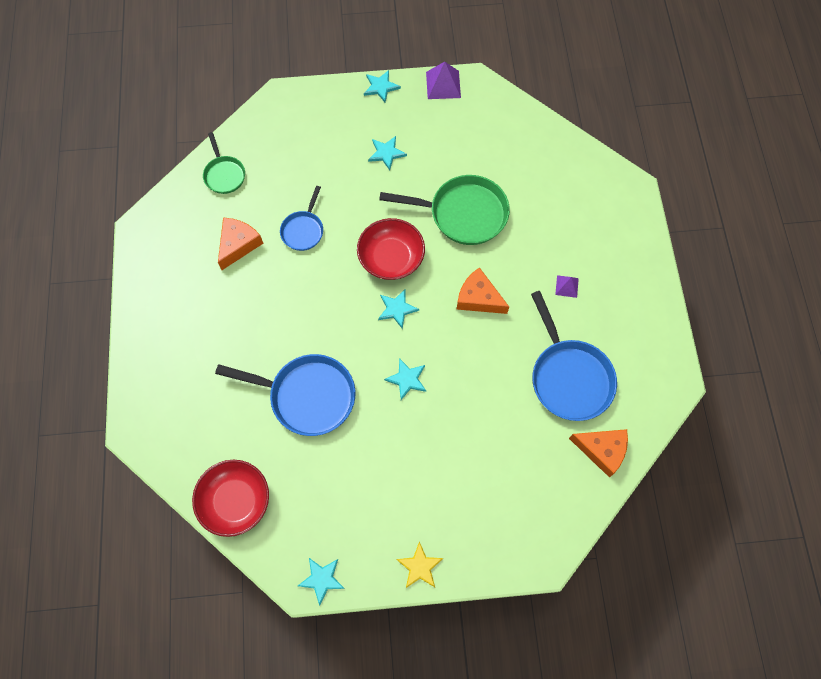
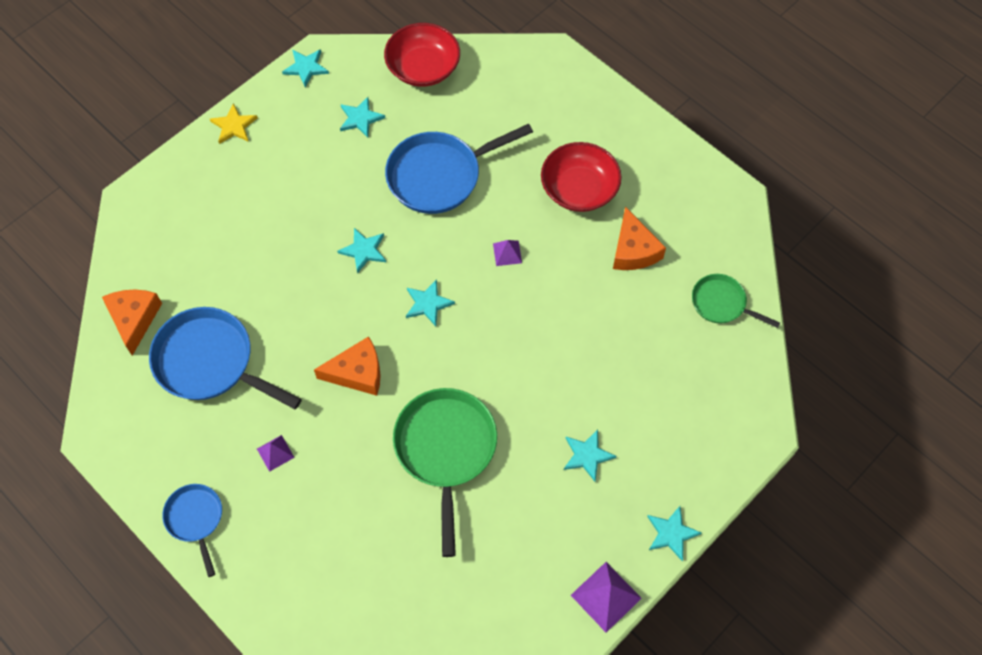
camera: 140 degrees right, 5 degrees down
blue pan [280,186,323,251] -> blue pan moved to [162,484,222,577]
red bowl [357,218,425,280] -> red bowl moved to [541,142,621,212]
green pan [379,175,510,245] -> green pan turned 120 degrees clockwise [393,388,497,557]
orange cheese [569,429,628,477] -> orange cheese turned 105 degrees clockwise [102,289,162,356]
none -> turquoise star [340,97,385,138]
none -> purple pyramid [493,240,522,266]

